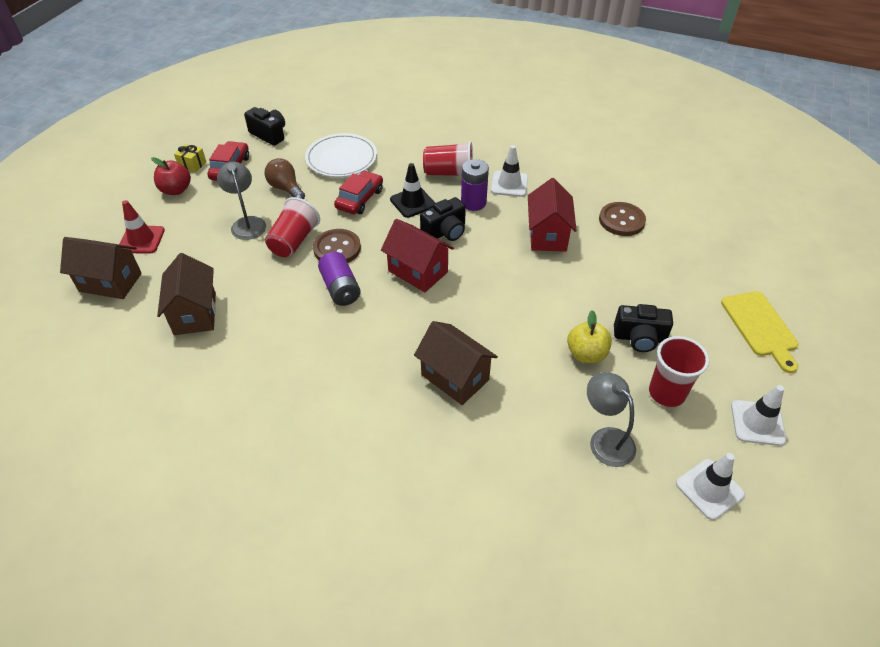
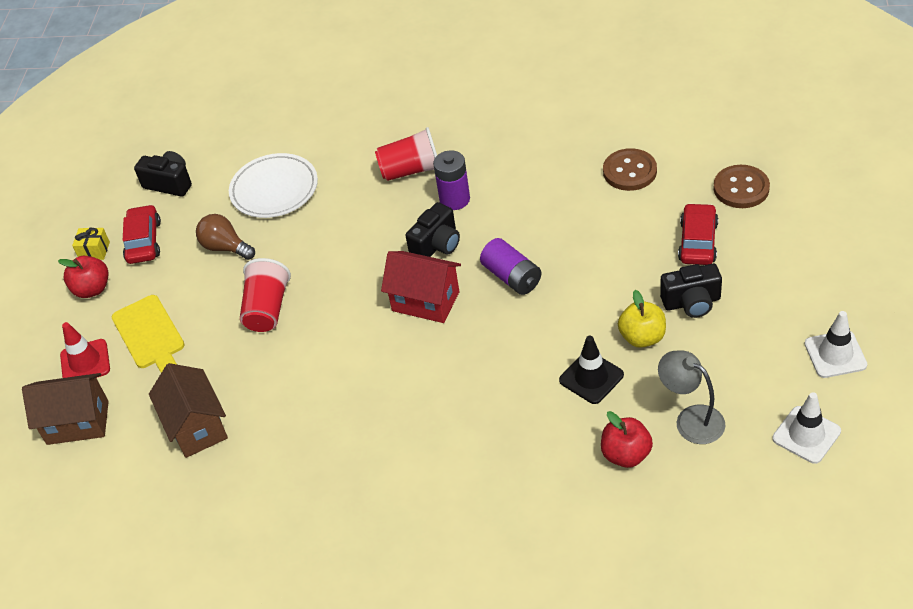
camera: 10 degrees left, 0 degrees up
grey lamp [217,162,266,240] -> none
brown button [313,229,361,263] -> brown button moved to [713,165,770,208]
purple battery [318,252,361,306] -> purple battery moved to [480,238,541,295]
red car [334,171,383,214] -> red car moved to [678,203,718,265]
black traffic cone [390,163,435,218] -> black traffic cone moved to [559,336,624,404]
brown house [414,321,498,405] -> none
white traffic cone [491,145,528,197] -> none
red house [528,178,577,252] -> none
red cup [649,336,709,407] -> none
yellow cutting board [721,291,799,373] -> yellow cutting board moved to [112,295,185,373]
none -> red apple [601,411,653,468]

